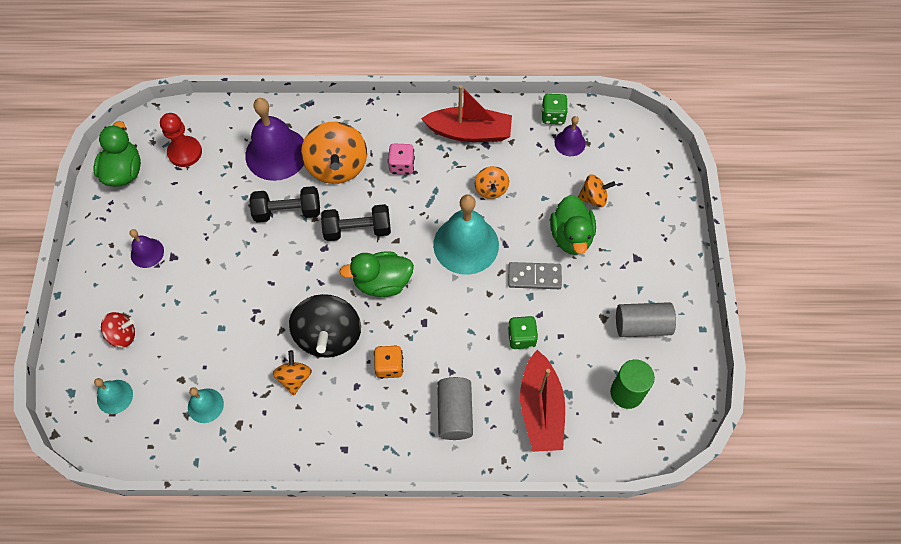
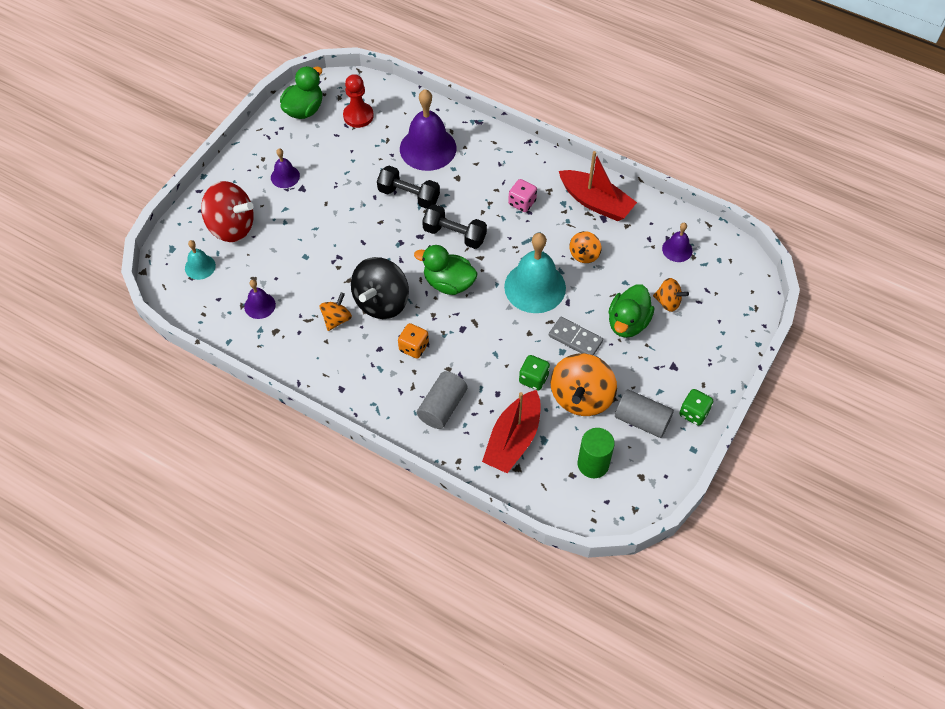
camera: 30 degrees right, 5 degrees down
red spinning top [101,312,135,348] -> red spinning top [201,181,254,242], size x1.88
turquoise bell [188,387,224,423] -> purple bell [244,280,276,319]
orange spinning top [301,122,367,184] -> orange spinning top moved to [550,354,617,416]
green dice [541,94,568,125] -> green dice moved to [679,389,713,426]

